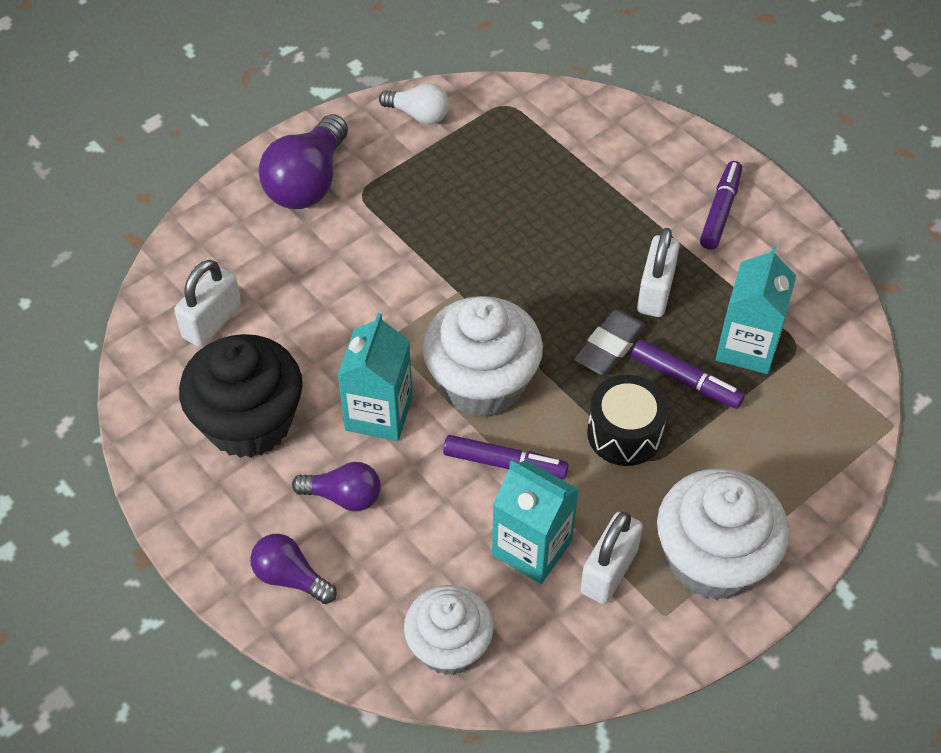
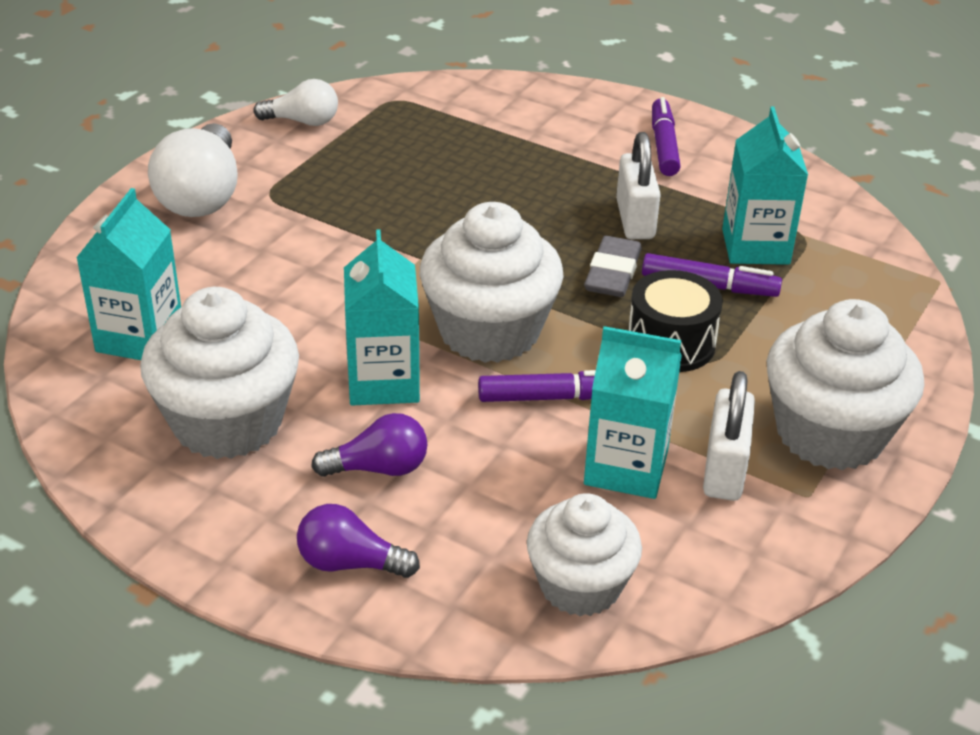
camera: 20 degrees left, 15 degrees down
white padlock [174,260,242,347] -> turquoise carton [76,188,181,360]
black cupcake [179,334,303,458] -> white cupcake [140,287,299,459]
purple light bulb [258,114,348,209] -> white light bulb [148,123,238,217]

